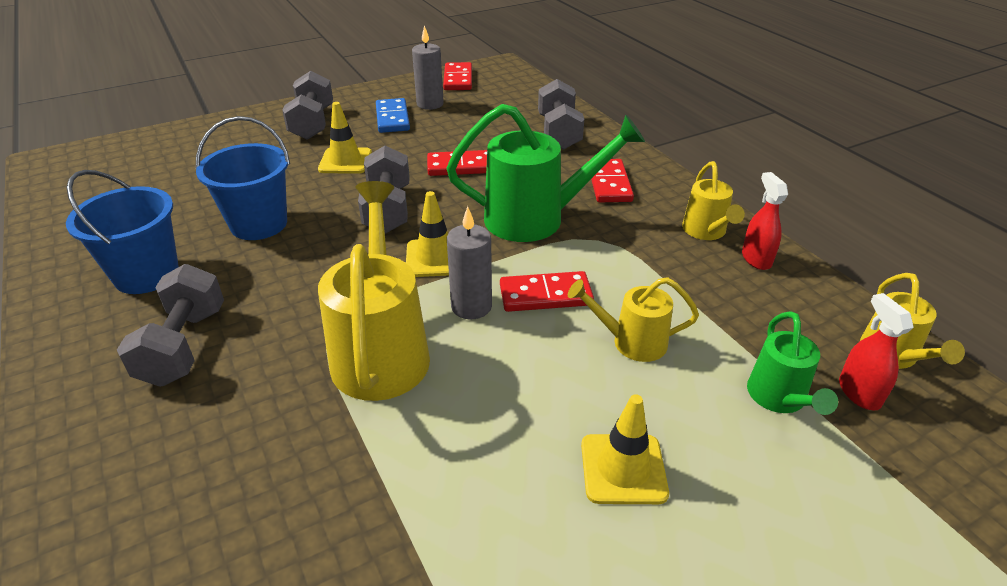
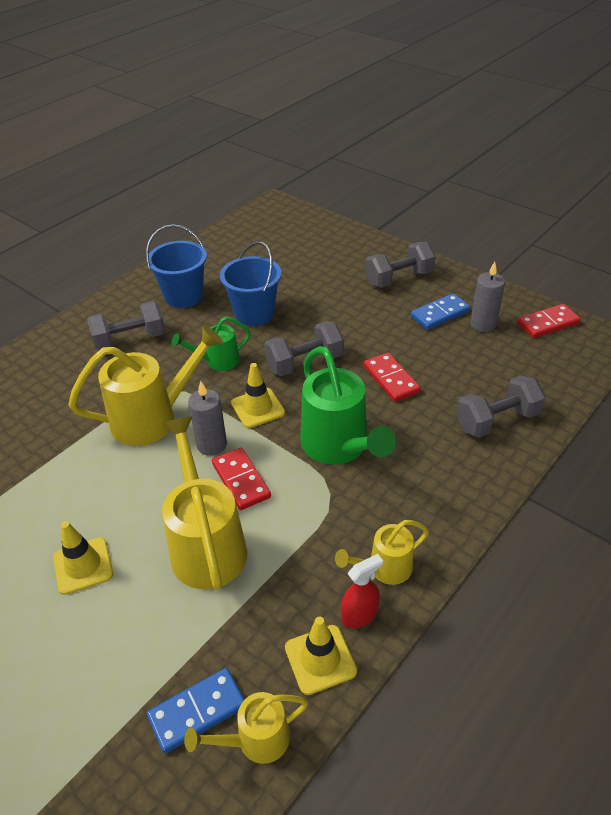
camera: 70 degrees right, 5 degrees up
yellow traffic cone [318,102,372,174] -> yellow traffic cone moved to [285,616,357,695]
yellow watering can [568,277,699,362] -> yellow watering can [162,416,247,590], size x1.82
red domino [591,159,634,202] -> none
green watering can [747,311,838,415] -> green watering can moved to [172,316,251,371]
red spray bottle [839,293,914,410] -> blue domino [147,668,245,754]

